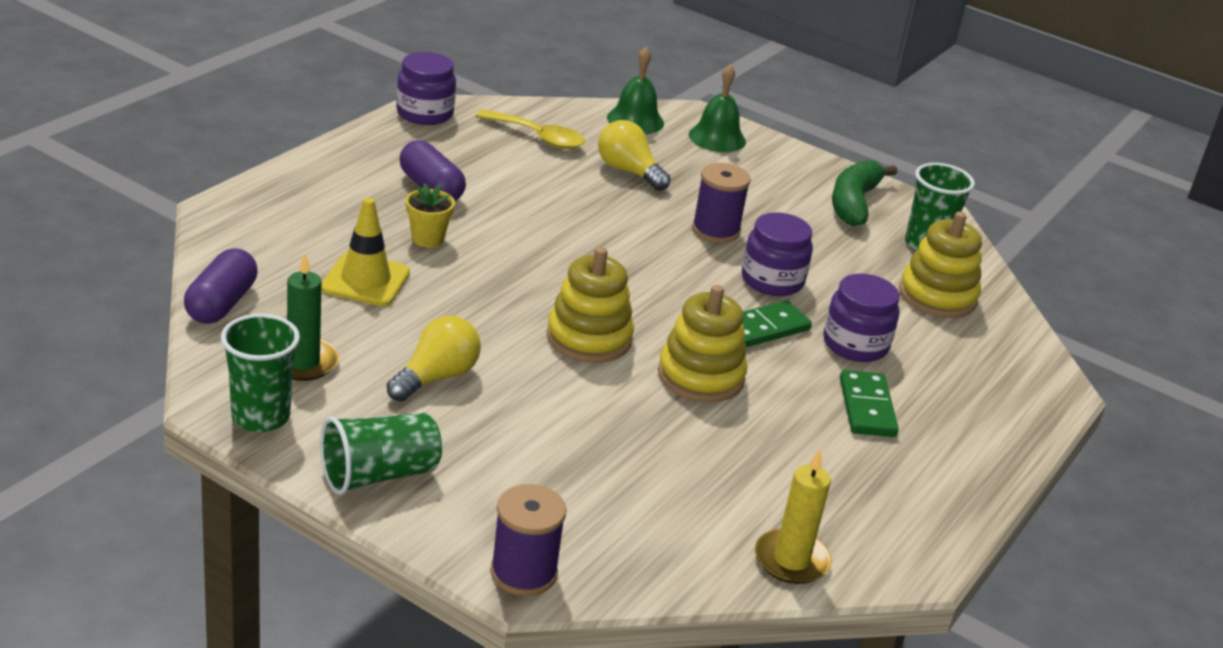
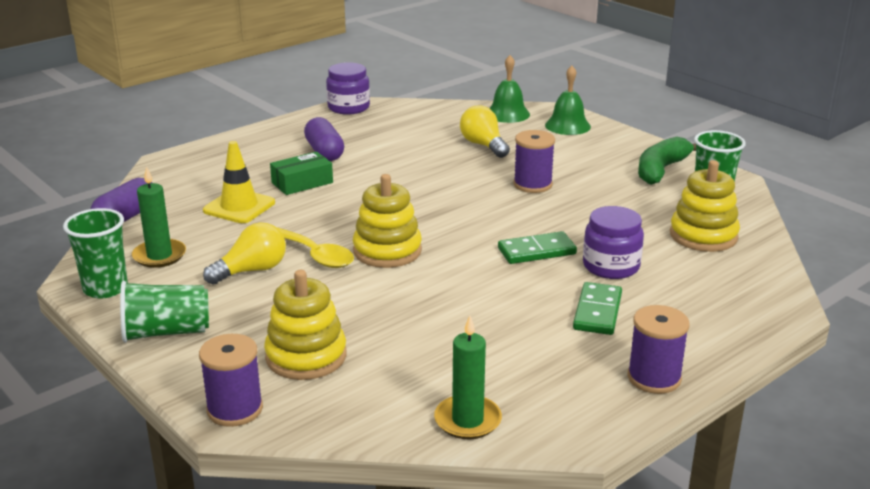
camera: 20 degrees right, 5 degrees down
yellow flower pot [406,184,455,247] -> green box [270,152,333,195]
yellow spoon [475,109,585,149] -> yellow spoon moved to [276,227,354,268]
yellow stacking toy [658,285,747,403] -> yellow stacking toy moved to [264,270,346,380]
purple jar [742,212,813,296] -> none
yellow candle [755,449,832,584] -> green candle [434,315,502,439]
none -> purple spool [628,305,690,394]

